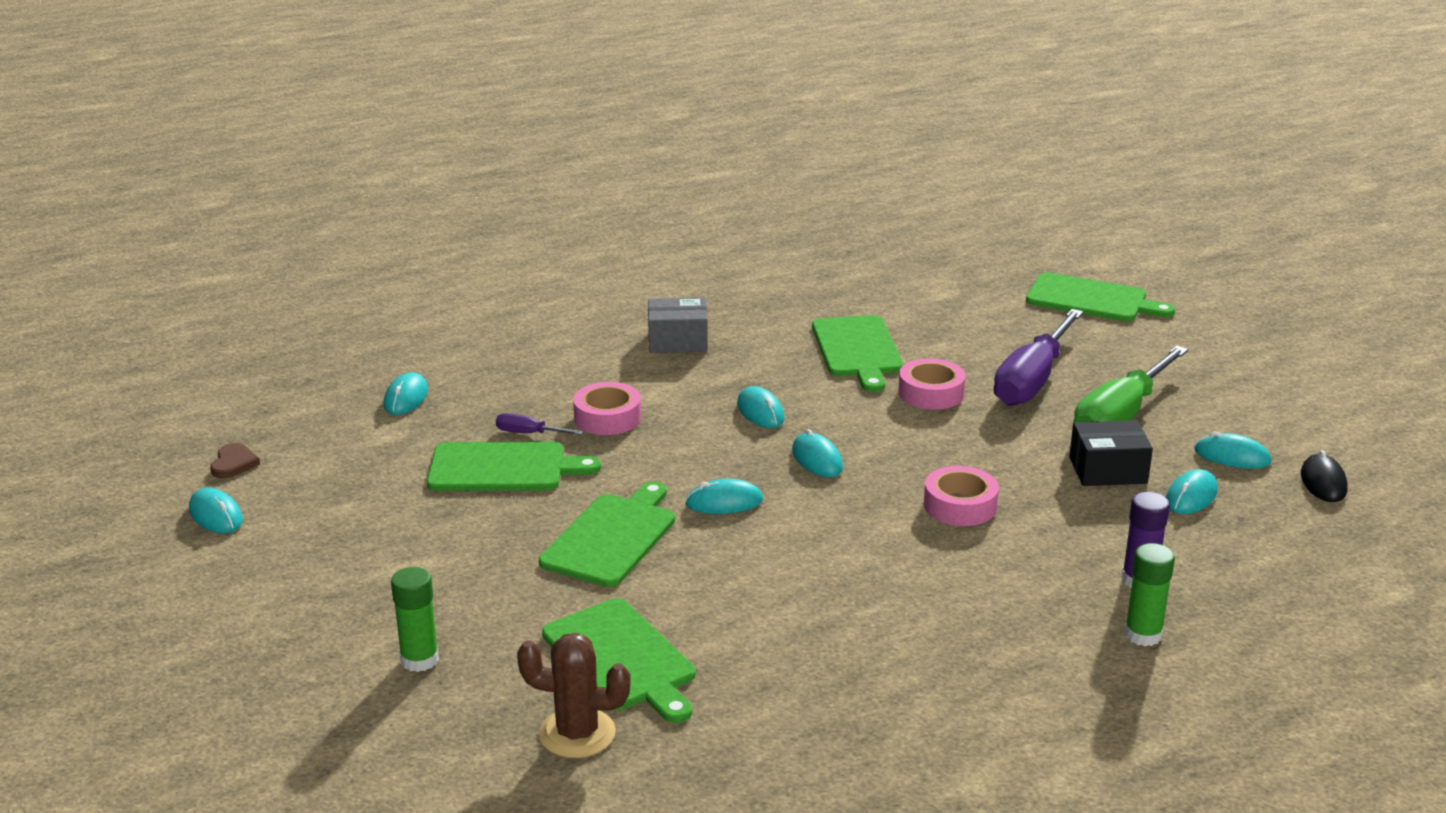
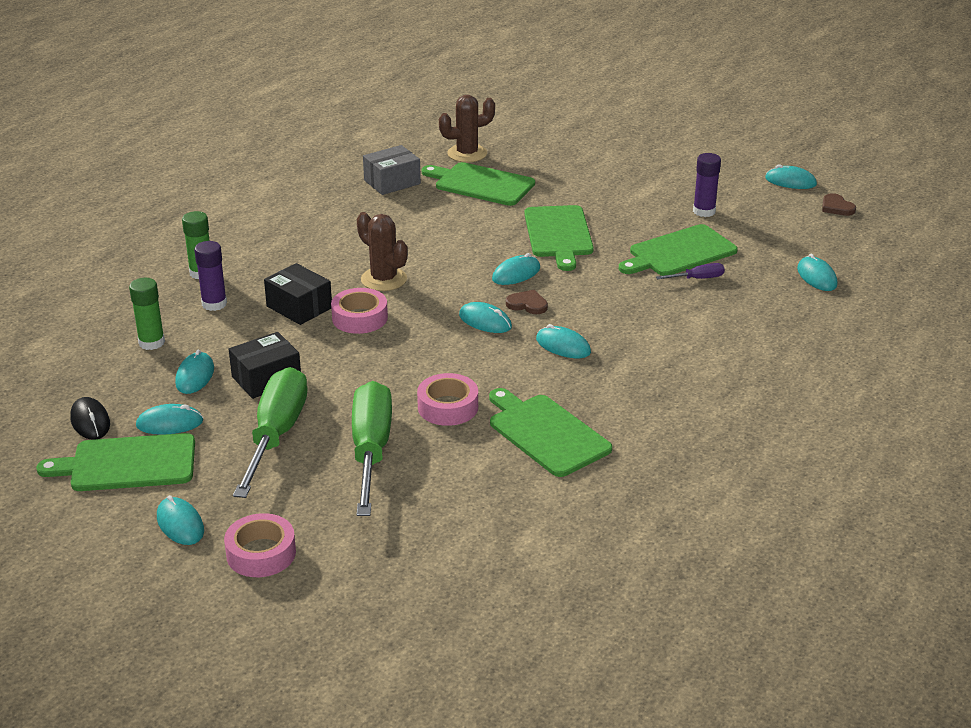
camera: 150 degrees right, 5 degrees up
green glue stick [391,567,439,672] -> green glue stick moved to [129,278,165,350]
pink tape [573,382,641,435] -> pink tape moved to [224,513,296,577]
grey box [648,298,708,353] -> grey box moved to [363,145,421,195]
purple screwdriver [994,309,1083,406] -> green screwdriver [352,381,392,516]
green cutting board [1026,272,1175,322] -> green cutting board moved to [36,433,195,491]
none -> turquoise mouse [157,495,204,545]
none -> black box [264,263,332,325]
none -> brown cactus [357,212,408,291]
none -> brown heart [506,290,548,314]
none -> purple glue stick [693,153,721,217]

